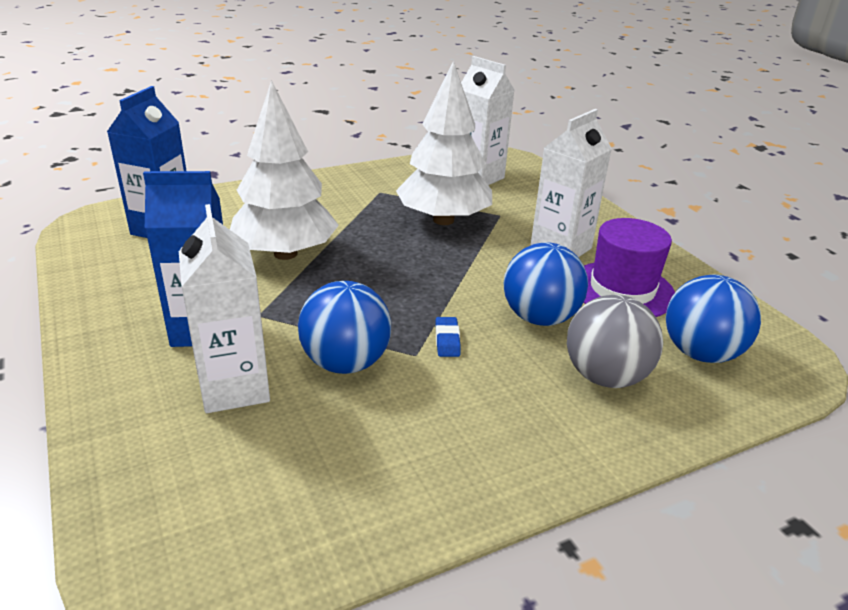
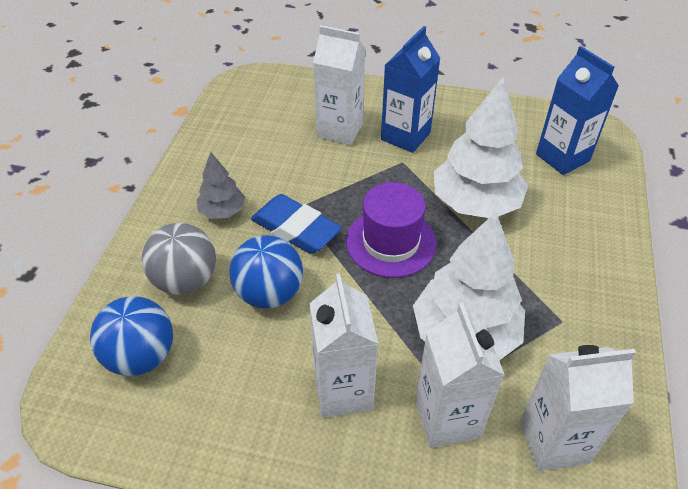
camera: 130 degrees right, 15 degrees up
blue ball [298,281,391,374] -> none
blue eraser [436,317,461,357] -> blue eraser [251,194,342,254], size x2.24
purple hat [584,218,675,317] -> purple hat moved to [346,182,437,278]
none -> grey tree [196,152,245,219]
none -> white carton [415,303,505,448]

